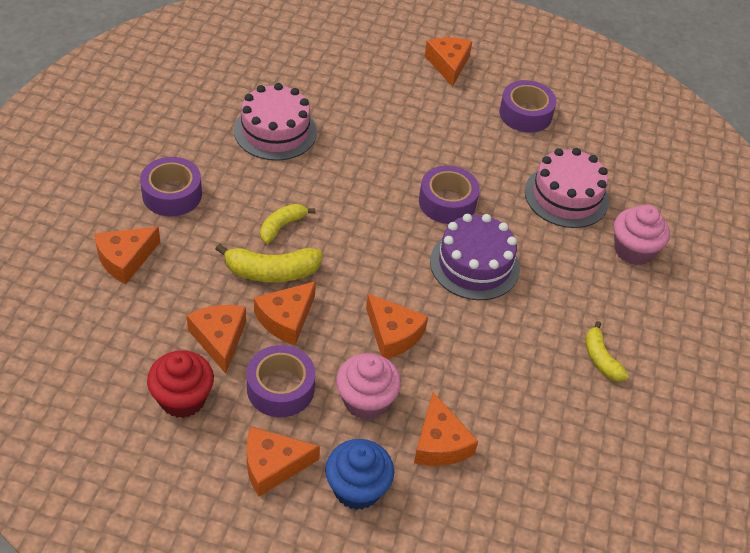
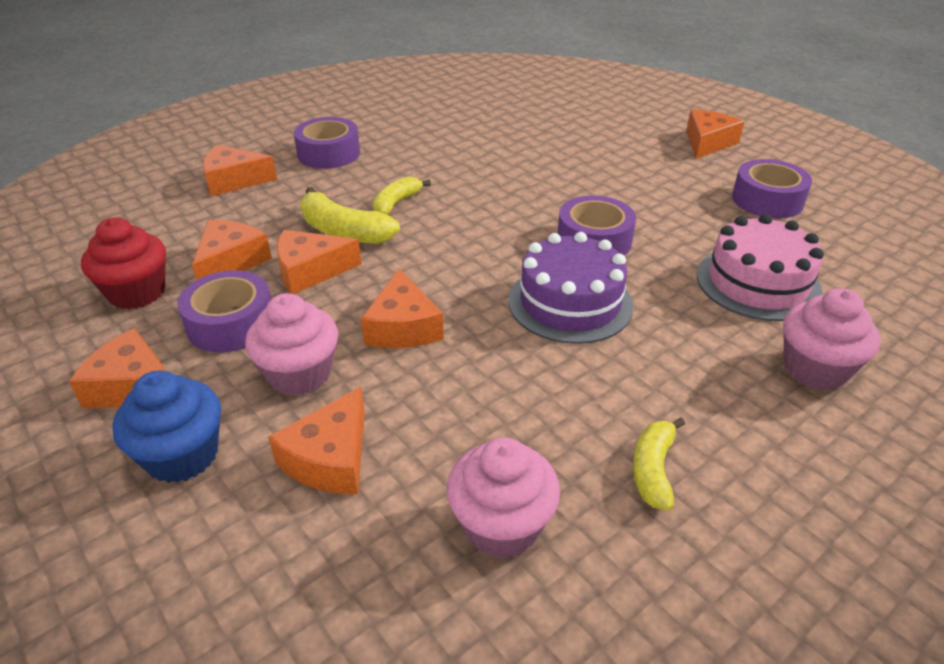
camera: 40 degrees right, 10 degrees down
pink cake [234,83,317,161] -> none
yellow banana [260,204,315,243] -> yellow banana turned 45 degrees counterclockwise [373,176,431,215]
none -> pink cupcake [447,438,560,558]

